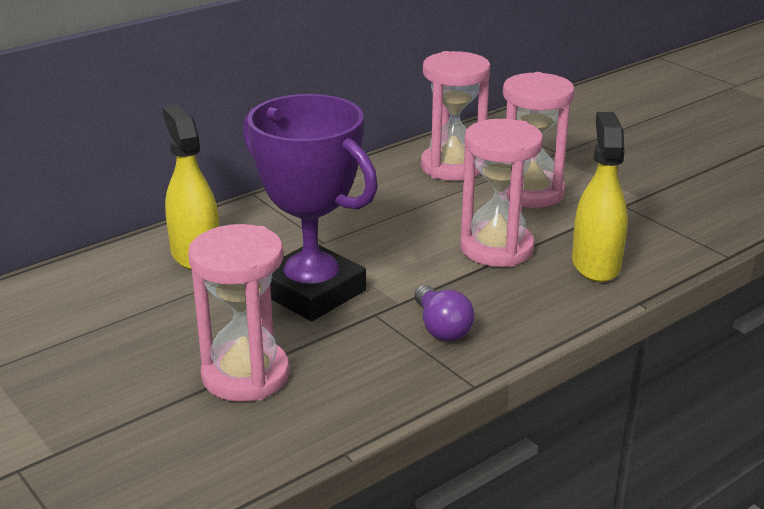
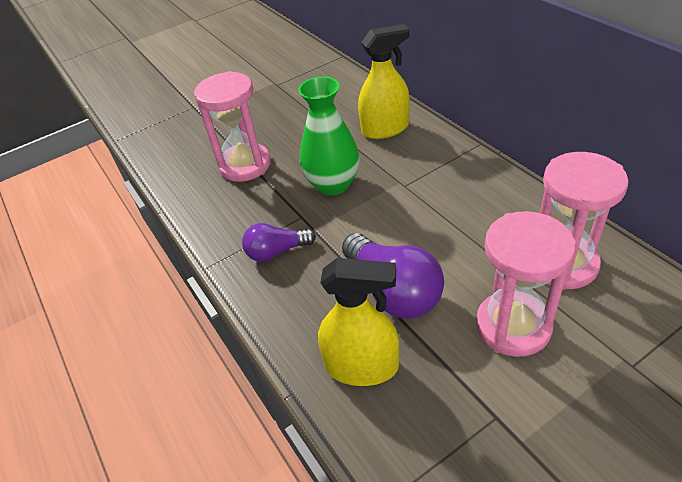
camera: 100 degrees right, 15 degrees up
purple trophy [243,94,378,321] -> green vase [298,76,360,196]
pink hourglass [460,119,543,267] -> purple light bulb [342,233,444,319]

